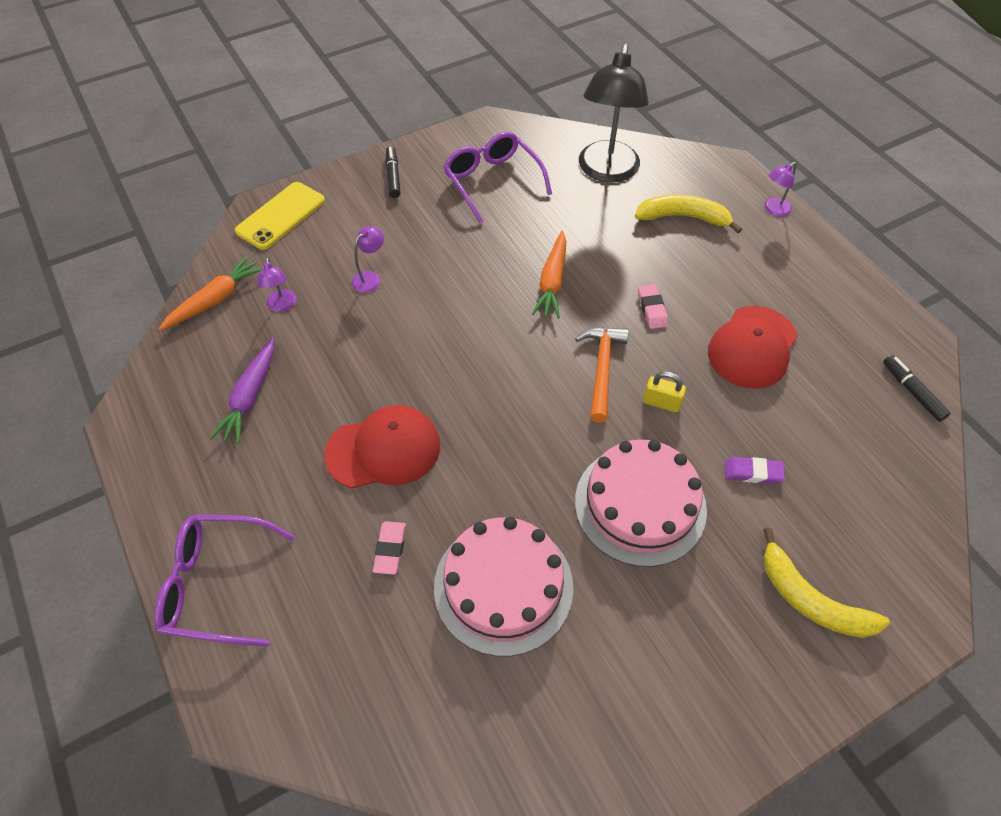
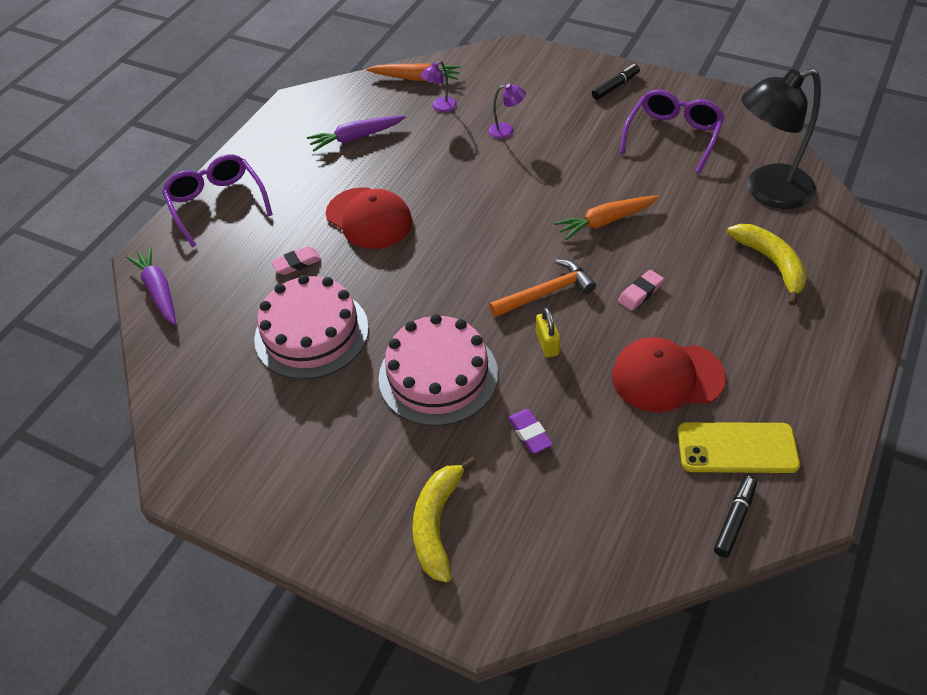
camera: 60 degrees right, 5 degrees down
yellow phone [235,182,325,250] -> yellow phone moved to [678,422,800,473]
purple lamp [765,162,796,217] -> none
none -> purple carrot [126,246,176,325]

